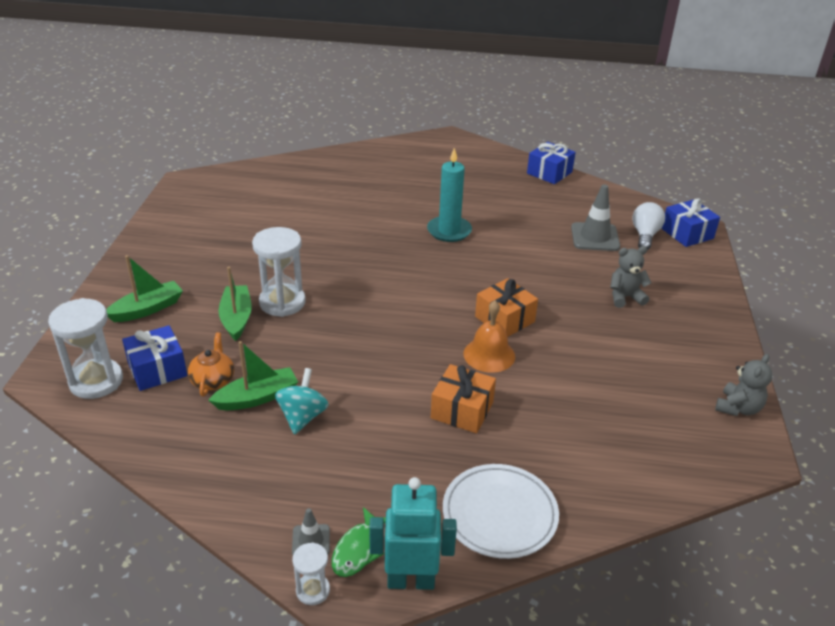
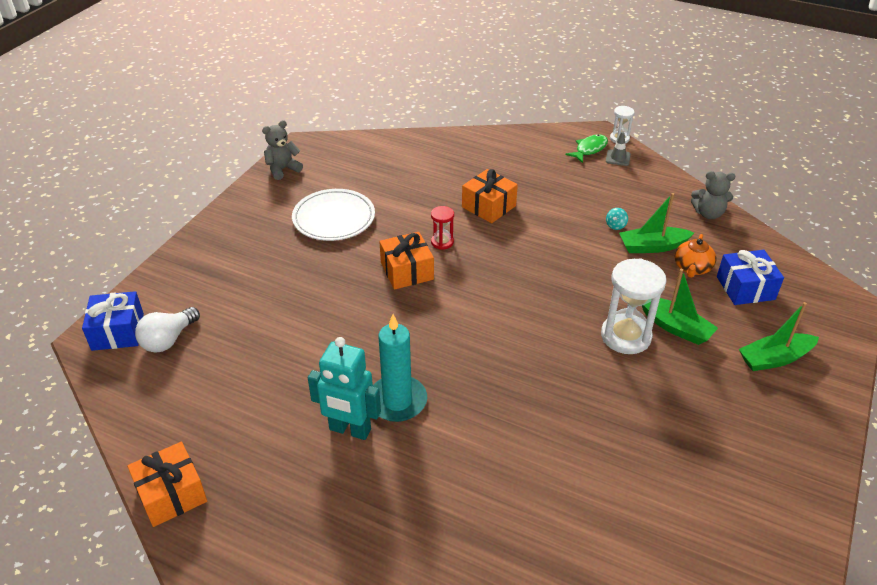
camera: 160 degrees left, 5 degrees up
white hourglass [48,298,123,399] -> none
green boat [218,267,252,341] -> green boat turned 60 degrees counterclockwise [642,269,718,345]
turquoise spinning top [275,368,329,435] -> turquoise spinning top [606,208,628,230], size x0.51
turquoise robot [369,477,457,590] -> turquoise robot moved to [308,337,381,440]
white plate [443,464,559,559] -> white plate moved to [292,189,375,241]
orange bell [463,300,515,373] -> red hourglass [431,206,454,250]
blue gift [527,142,576,184] -> orange gift [127,442,207,527]
grey traffic cone [571,184,620,251] -> none
grey teddy bear [610,246,651,308] -> grey teddy bear moved to [691,171,735,219]

